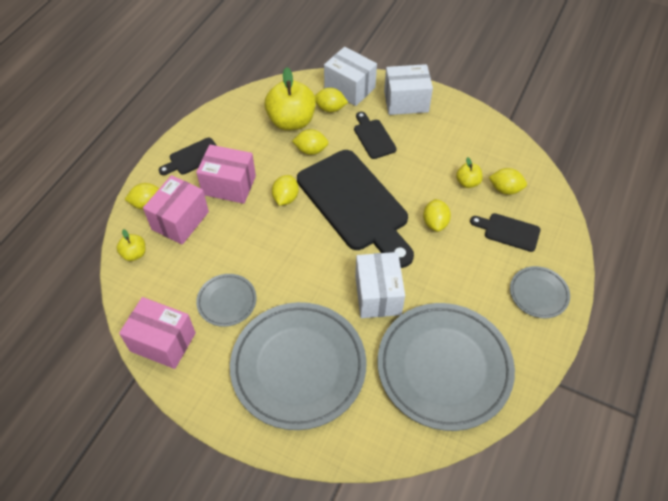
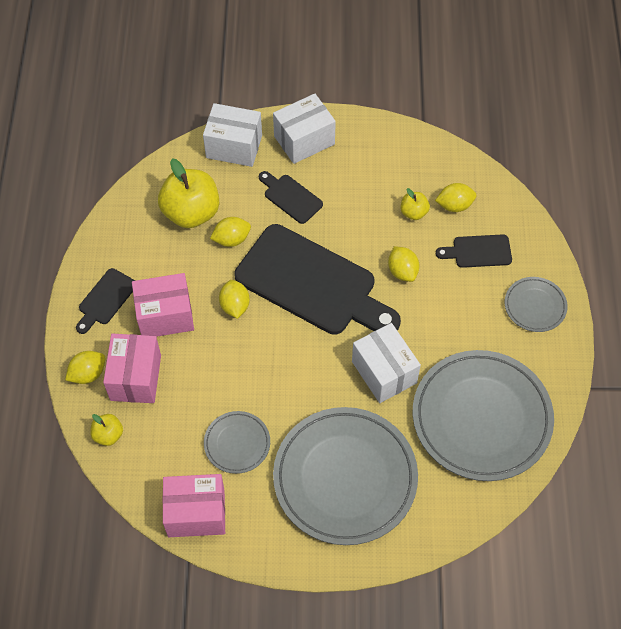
camera: 25 degrees left, 5 degrees up
yellow lemon [315,88,348,112] -> none

